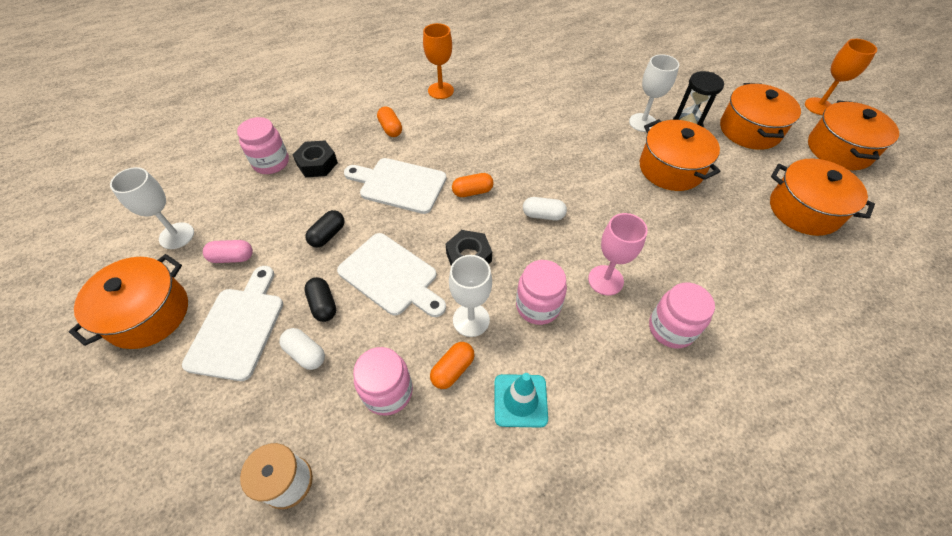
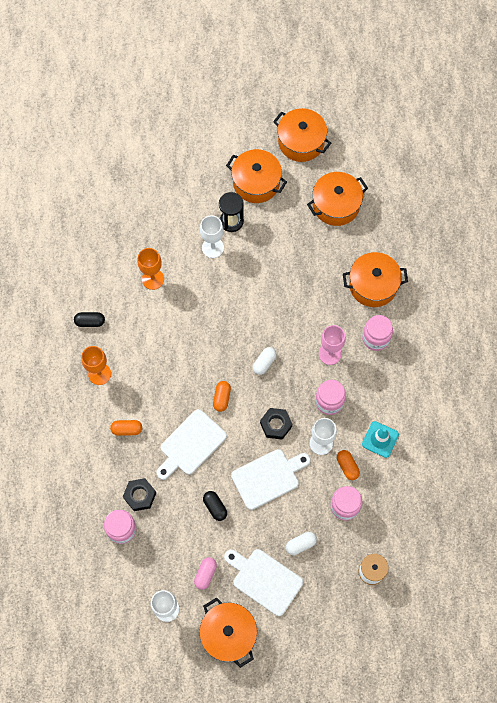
camera: 65 degrees left, 15 degrees up
black capsule [304,277,336,322] -> black capsule moved to [74,312,105,327]
orange pot [640,119,720,191] -> orange pot moved to [343,252,408,307]
orange goblet [805,39,877,115] -> orange goblet moved to [137,248,164,290]

